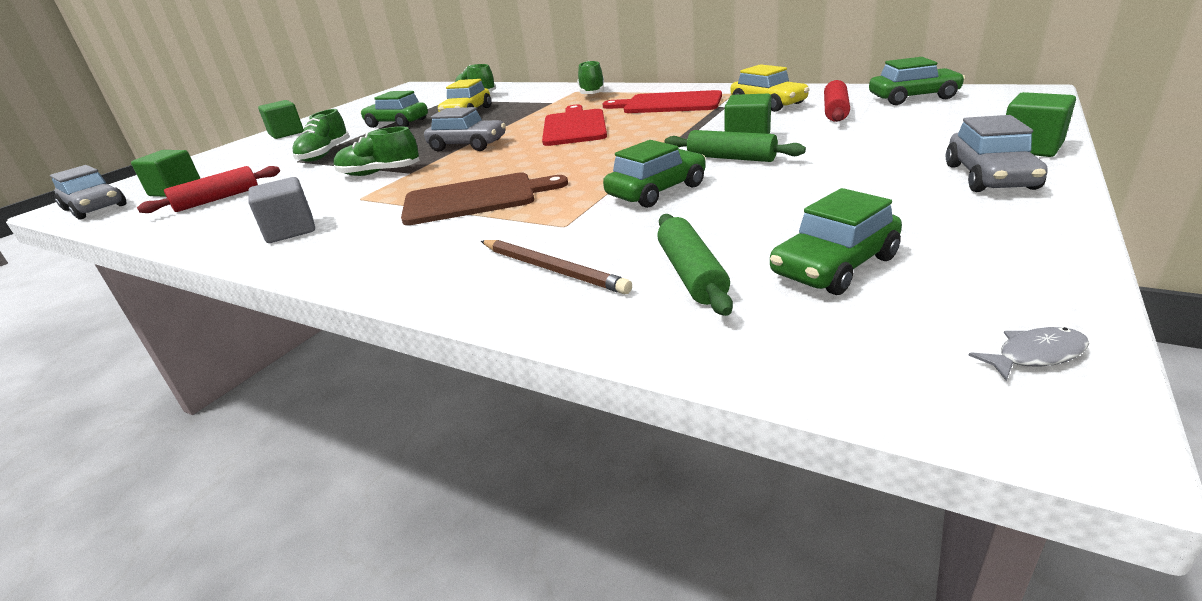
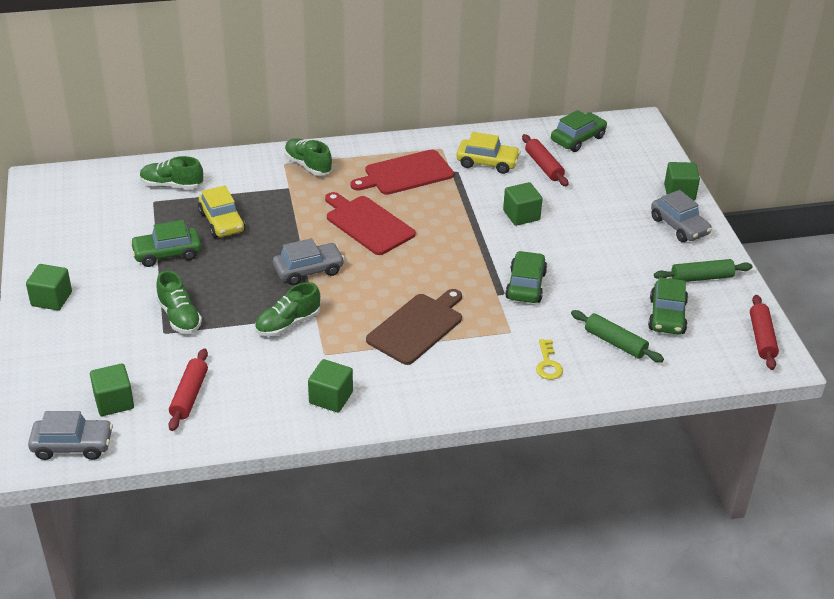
camera: 45 degrees left, 10 degrees up
grey cube [248,177,315,243] -> green cube [308,359,353,412]
brown pencil [481,240,632,295] -> yellow key [536,339,563,380]
green rolling pin [665,130,806,162] -> green rolling pin moved to [654,259,752,282]
grey fish [968,327,1089,381] -> red rolling pin [750,295,779,370]

